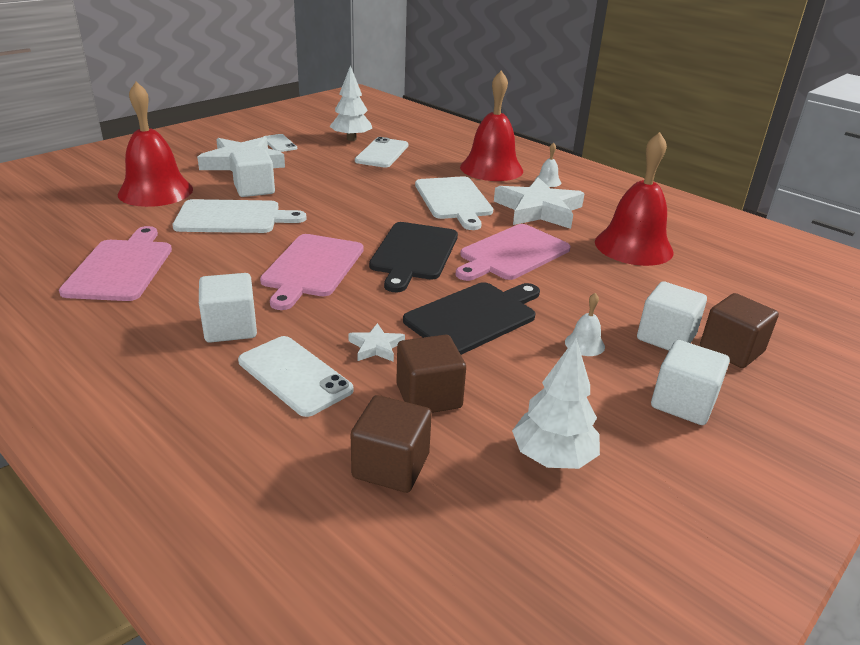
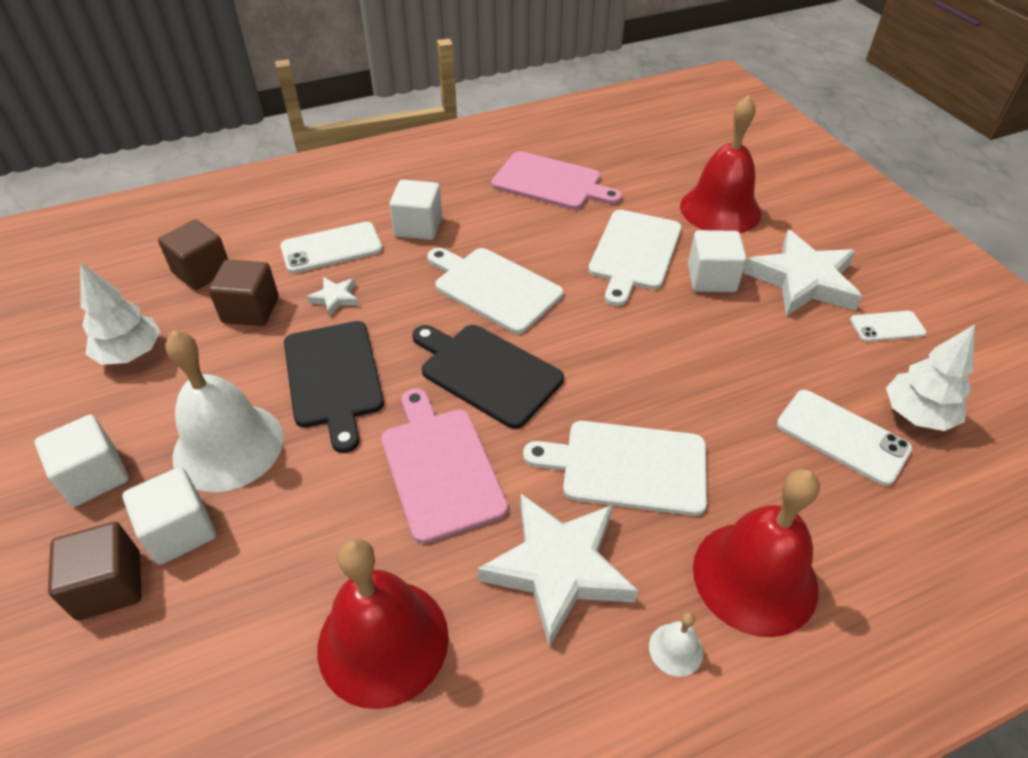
camera: 115 degrees right, 15 degrees up
pink cutting board [260,234,364,310] -> white cutting board [427,248,563,334]
white bell [565,293,605,356] -> white bell [165,330,283,492], size x2.44

